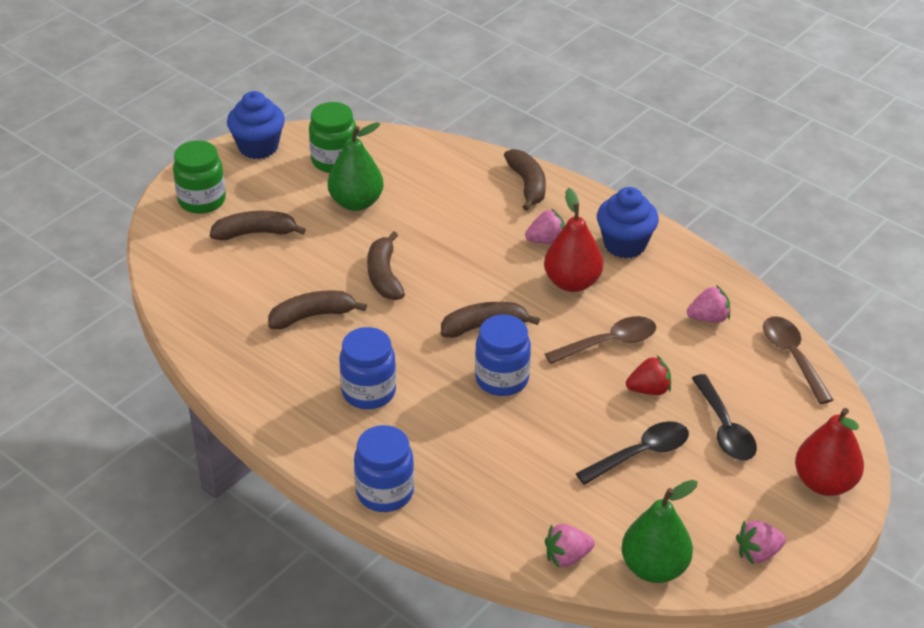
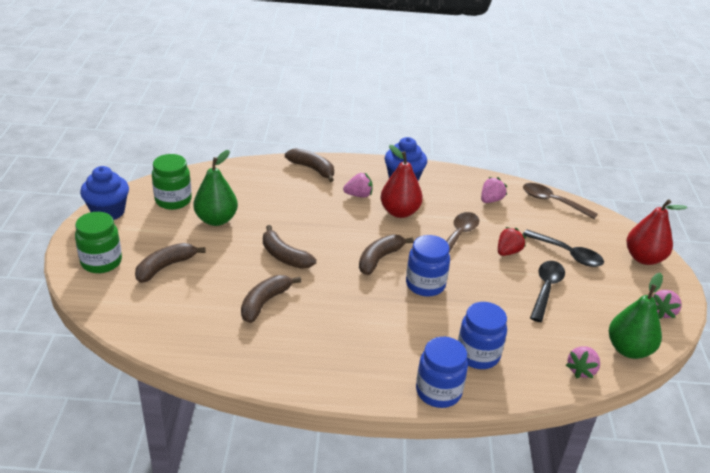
camera: 40 degrees left, 5 degrees down
blue jar [339,327,396,409] -> blue jar moved to [458,302,507,369]
pink strawberry [525,208,565,244] -> pink strawberry turned 45 degrees clockwise [343,173,373,198]

